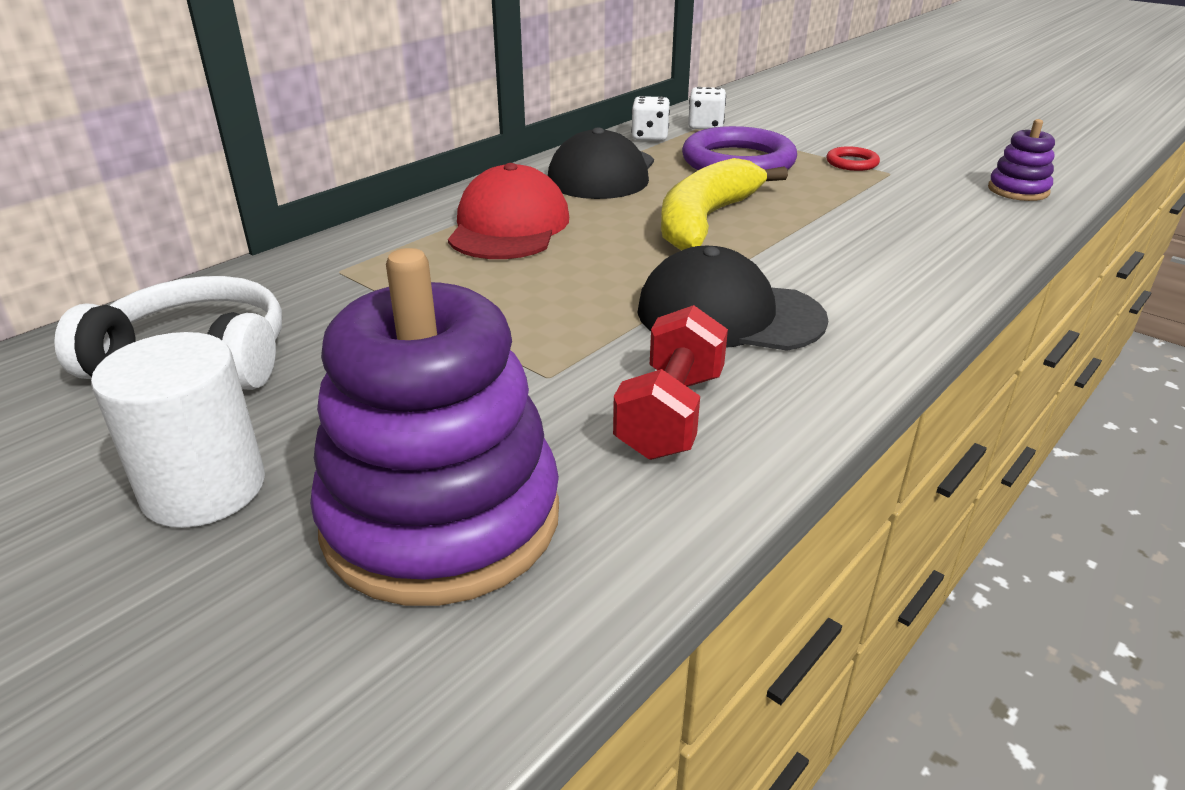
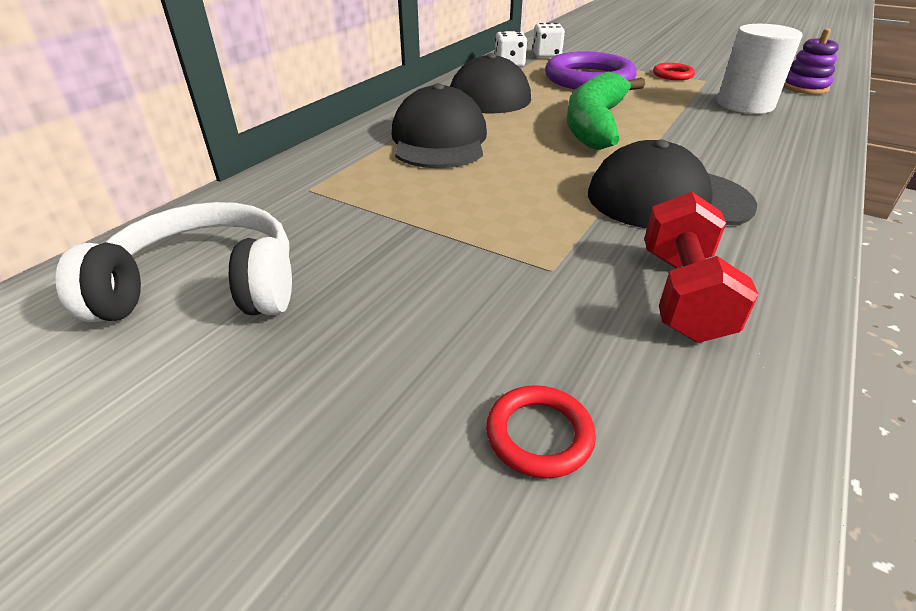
camera: 10 degrees left, 5 degrees up
white cylinder [91,332,265,528] -> white cylinder moved to [717,24,802,114]
purple stacking toy [310,248,559,606] -> red ring [486,385,596,478]
red cap [448,163,569,259] -> black cap [392,83,487,168]
yellow banana [661,158,788,251] -> green banana [567,72,645,150]

